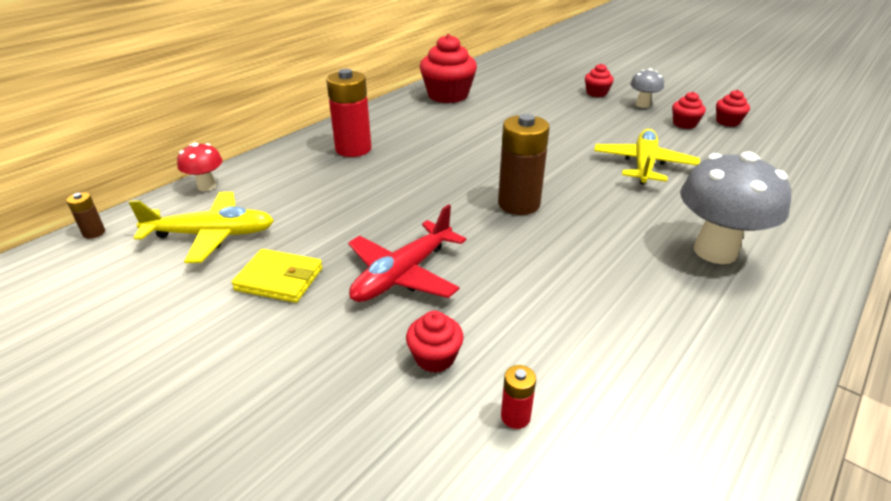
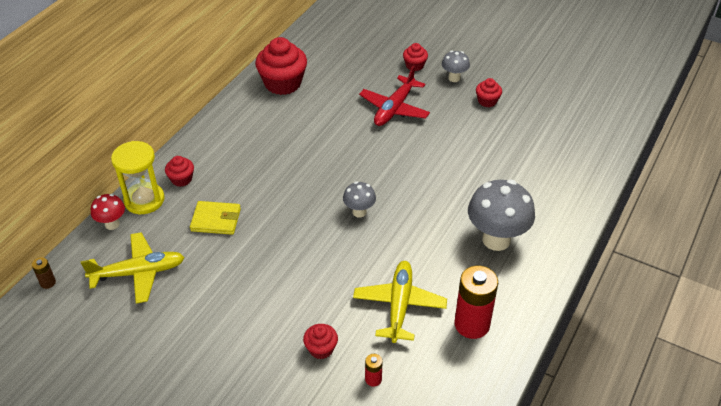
camera: 10 degrees left, 10 degrees up
yellow wallet [232,249,323,303] -> yellow wallet moved to [190,201,241,235]
red battery [326,69,372,157] -> red battery moved to [455,265,498,339]
red plane [348,204,466,302] -> red plane moved to [359,65,430,126]
brown battery [498,114,550,215] -> grey mushroom [343,181,376,218]
yellow plane [594,129,700,185] -> yellow plane moved to [353,261,447,343]
red cupcake [716,90,750,127] -> red cupcake moved to [165,156,194,187]
none -> yellow hourglass [111,141,165,214]

